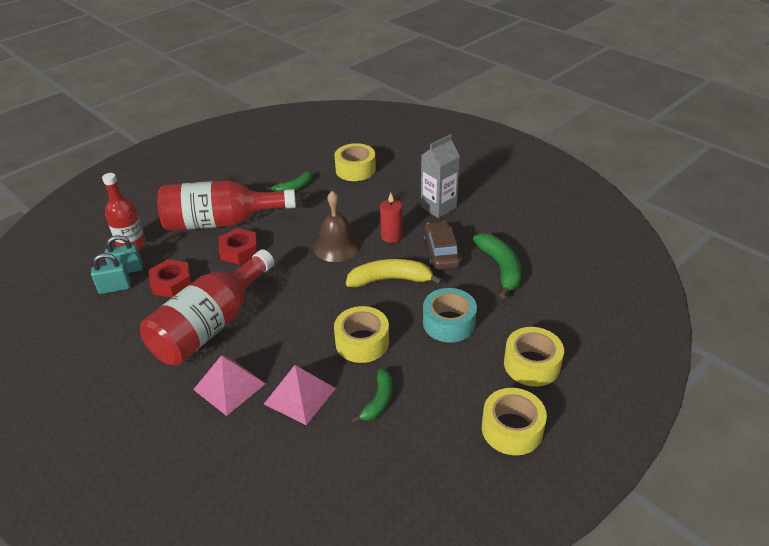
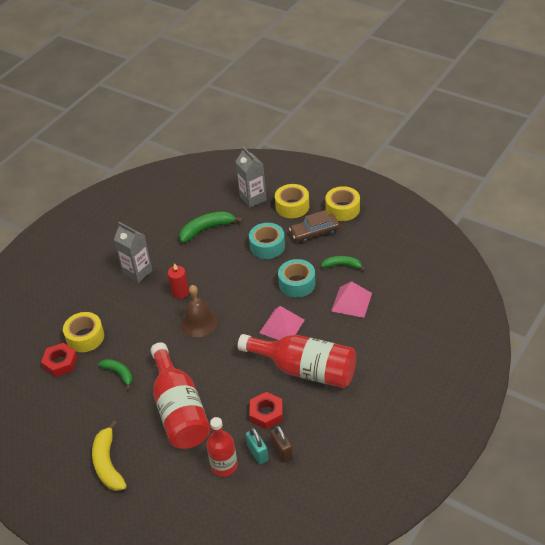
camera: 100 degrees left, 5 degrees up
turquoise padlock [91,253,131,294] -> brown padlock [270,426,293,463]
pink pyramid [193,355,266,416] -> pink pyramid moved to [259,306,305,340]
red nut [219,228,258,265] -> red nut moved to [41,343,78,377]
yellow tape [334,306,389,363] -> turquoise tape [278,259,316,298]
yellow banana [346,259,443,287] -> yellow banana moved to [92,420,127,491]
brown car [423,221,461,270] -> brown car moved to [289,210,340,244]
none -> grey carton [235,146,267,208]

